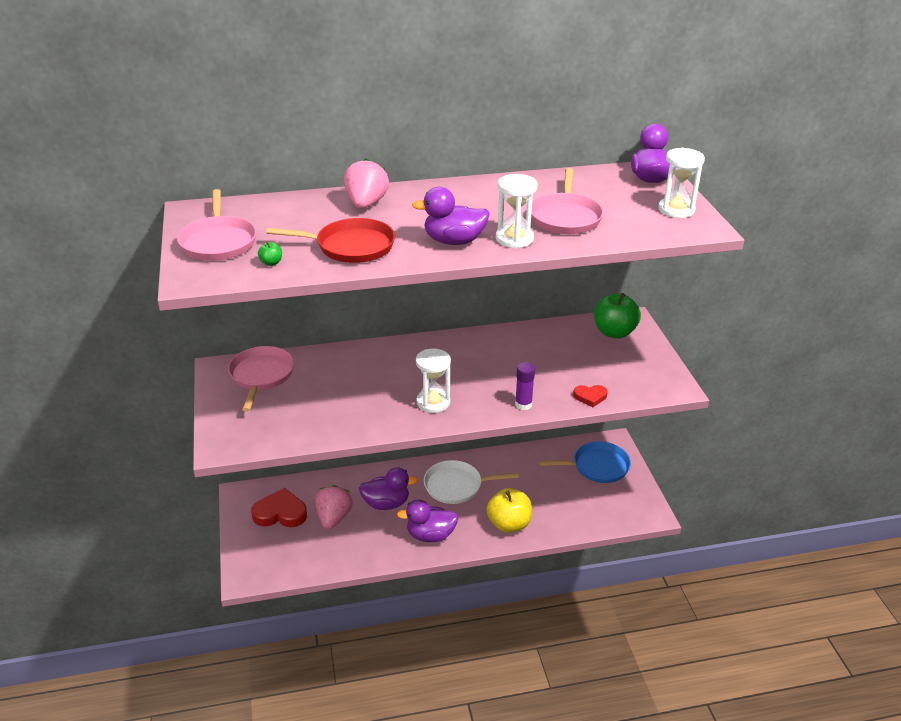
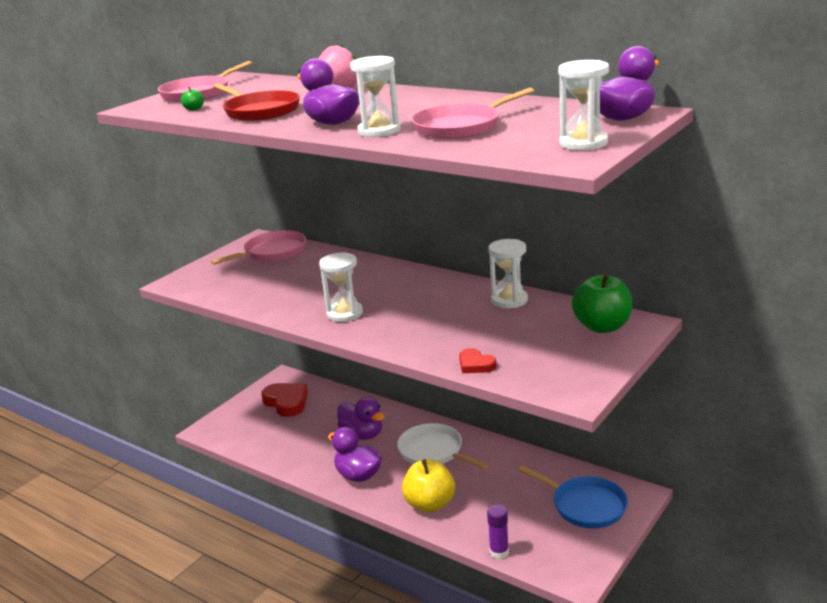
camera: 50 degrees right, 10 degrees down
pink strawberry [315,485,353,529] -> none
purple glue stick [515,362,535,410] -> purple glue stick moved to [487,504,509,559]
none -> white hourglass [488,239,528,308]

